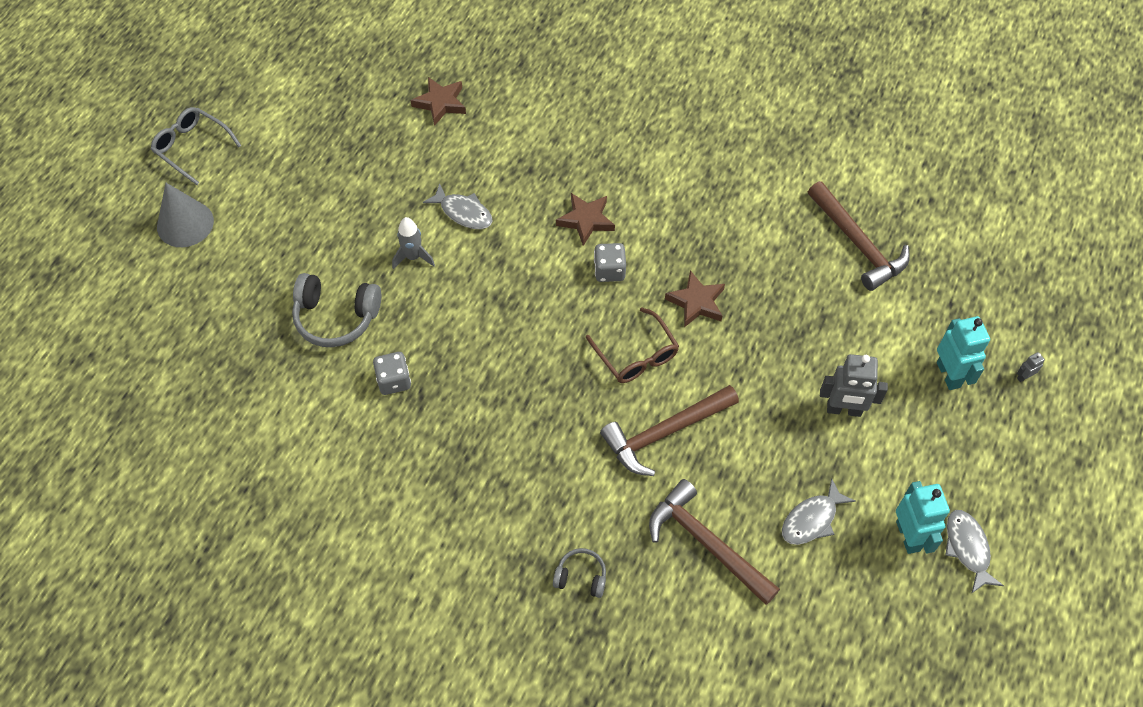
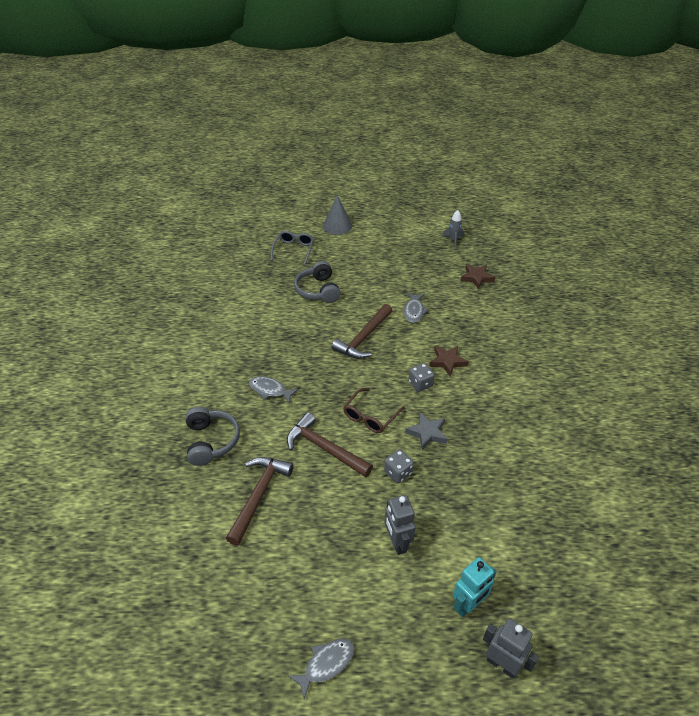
camera: 65 degrees right, 15 degrees down
grey glasses [151,107,242,185] -> grey glasses moved to [271,231,314,265]
grey dice [373,352,411,395] -> grey dice moved to [384,450,414,483]
grey rocket [392,217,435,269] -> grey rocket moved to [442,210,464,248]
grey headphones [553,548,606,598] -> grey headphones [186,407,240,466], size x1.83
brown star [665,270,725,327] -> grey star [405,412,448,450]
grey fish [782,478,855,545] -> grey fish moved to [249,376,299,403]
brown hammer [808,181,910,291] -> brown hammer moved to [332,304,393,359]
turquoise robot [896,481,950,554] -> none
grey robot [1017,352,1045,382] -> grey robot [483,619,539,678], size x2.27

